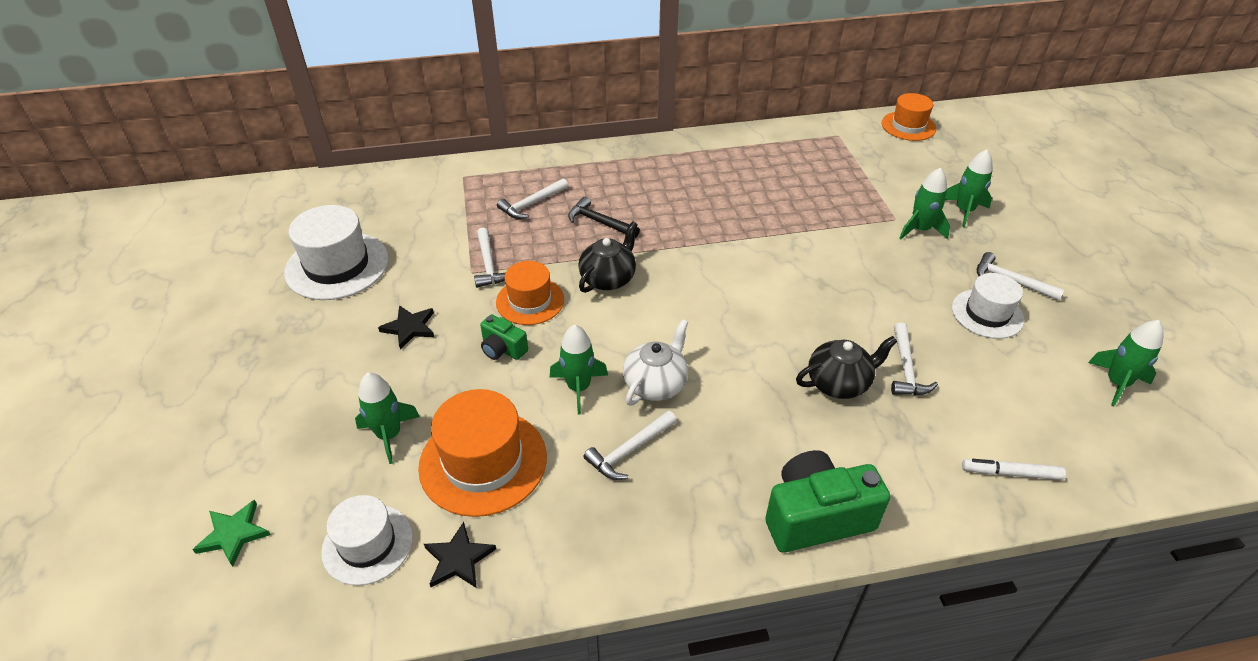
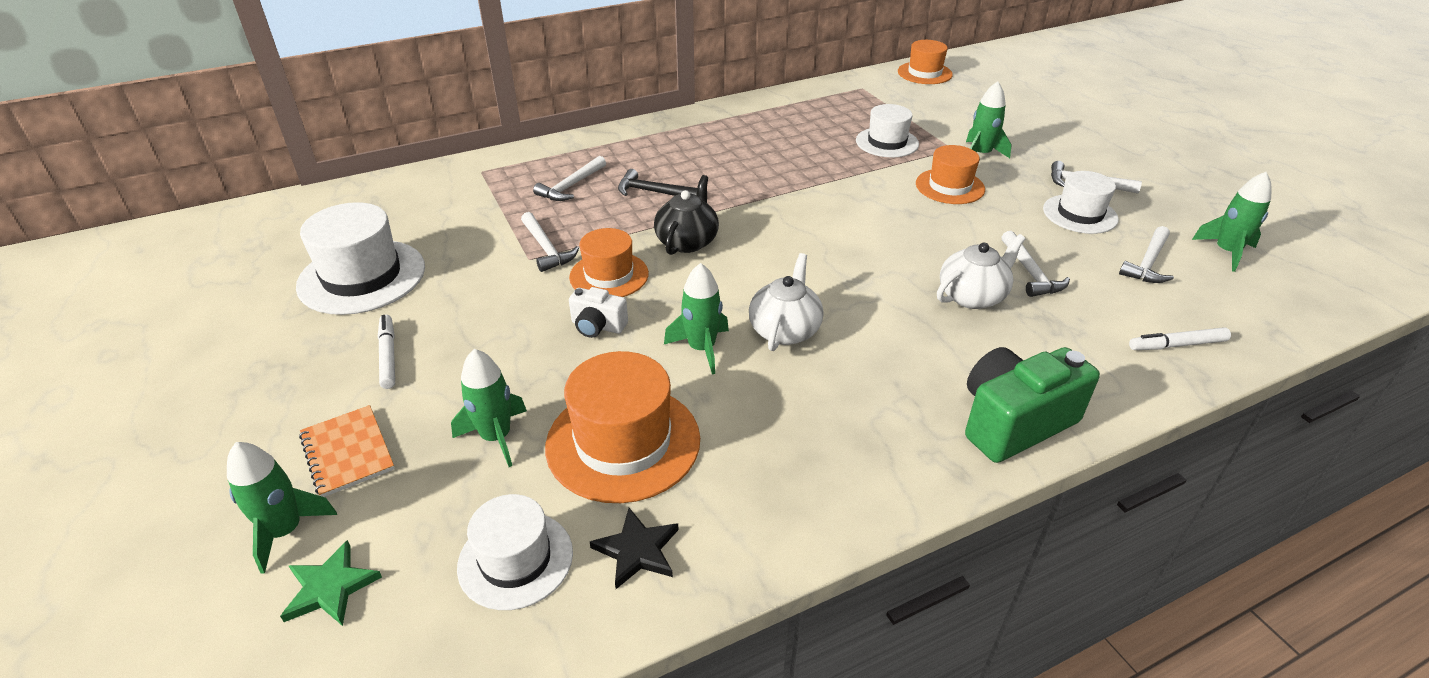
camera: 15 degrees left, 5 degrees down
black star [378,305,434,349] -> none
green camera [480,314,528,360] -> white camera [569,287,628,338]
white hammer [583,411,677,480] -> white hammer moved to [1119,226,1174,283]
black teapot [796,336,898,399] -> white teapot [937,234,1026,309]
green rocket [945,149,993,228] -> green rocket moved to [227,442,337,574]
none -> orange notebook [299,405,395,497]
none -> white marker [378,315,395,389]
none -> white hat [856,104,919,157]
none -> orange hat [916,145,985,204]

